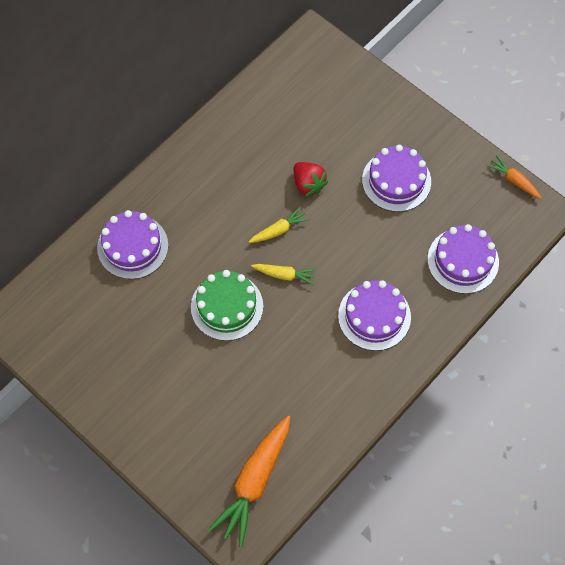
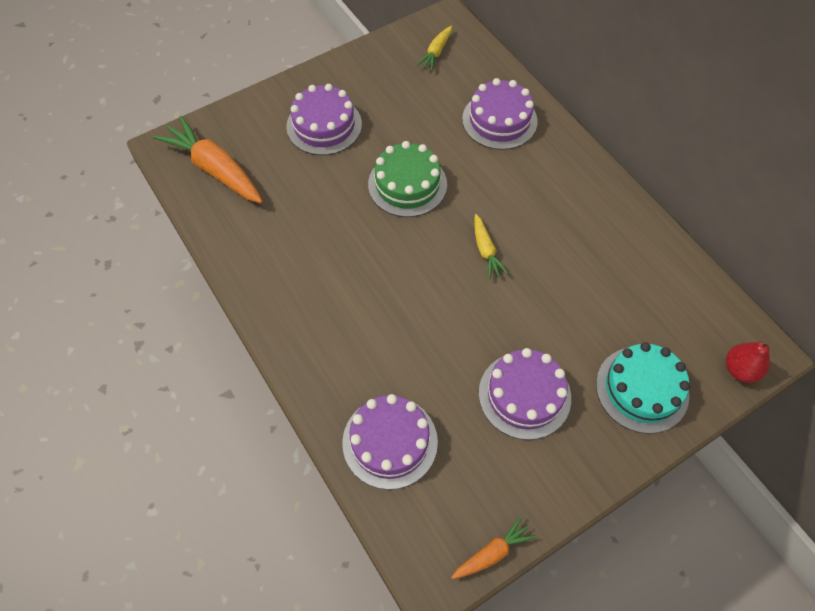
camera: 105 degrees right, 5 degrees down
yellow carrot [251,264,317,285] -> yellow carrot moved to [416,26,452,71]
red strawberry [294,162,328,197] -> none
purple cake [338,280,411,351] -> purple cake moved to [286,84,362,155]
none -> turquoise cake [596,342,690,434]
none -> red pear [726,341,770,383]

